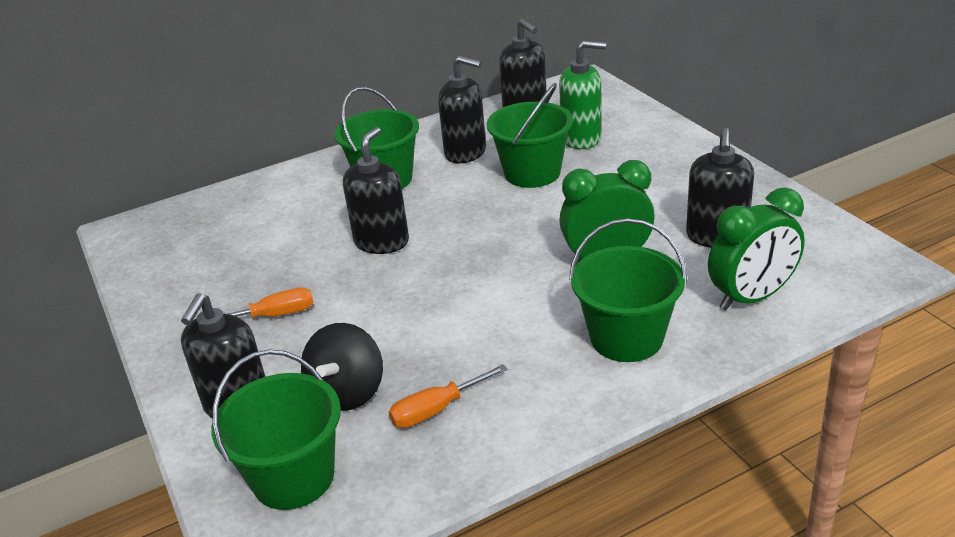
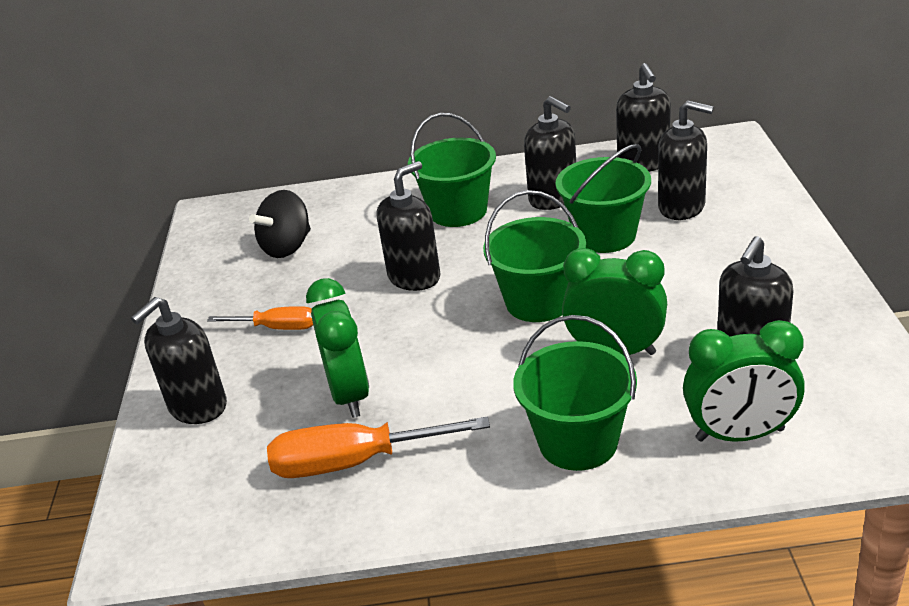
camera: 25 degrees right, 0 degrees up
green bucket [211,349,341,510] -> green bucket moved to [483,190,586,322]
black spinning top [301,323,383,411] -> black spinning top moved to [249,190,311,258]
orange screwdriver [389,364,508,428] -> orange screwdriver [267,417,490,478], size x1.66
green soap dispenser [559,41,606,149] -> black soap dispenser [658,100,714,220]
none -> green clock [306,278,369,418]

